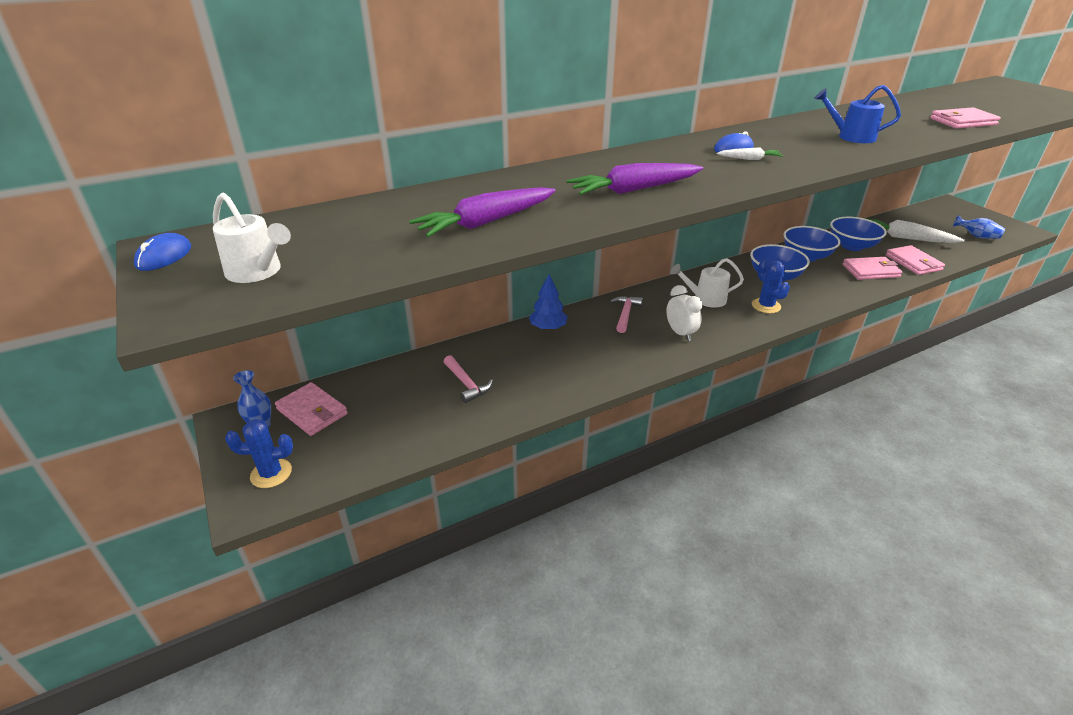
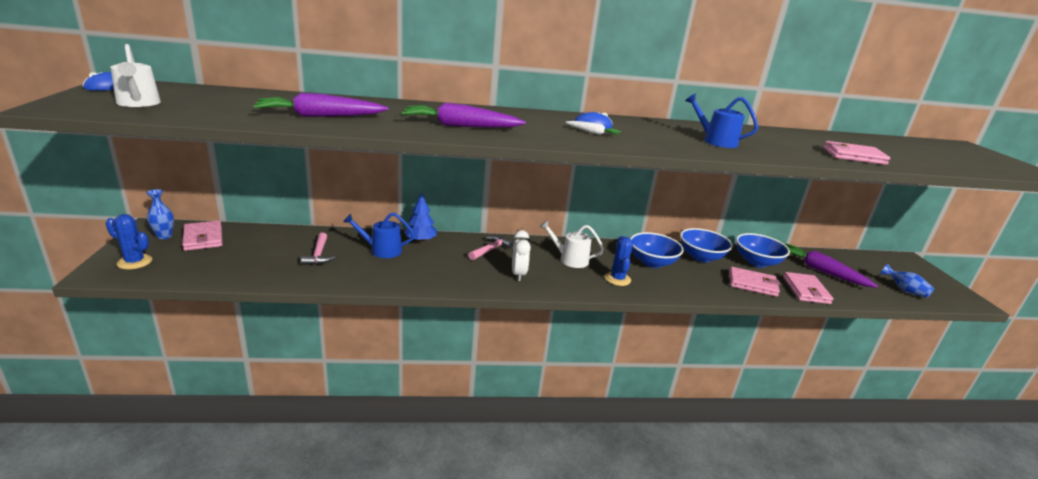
camera: 20 degrees right, 10 degrees down
white carrot [868,219,965,243] -> purple carrot [785,244,878,288]
none -> blue watering can [343,212,415,258]

